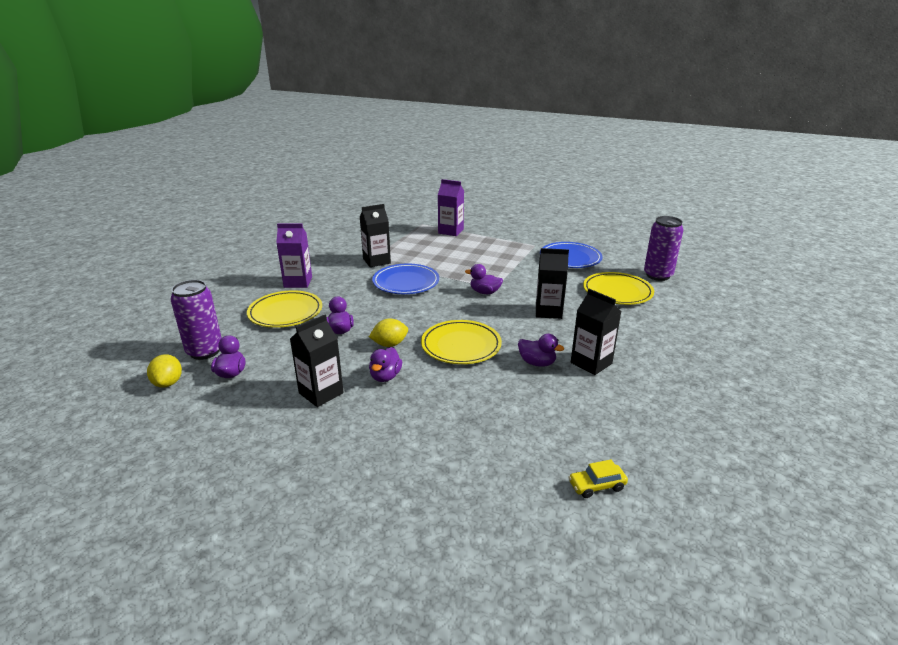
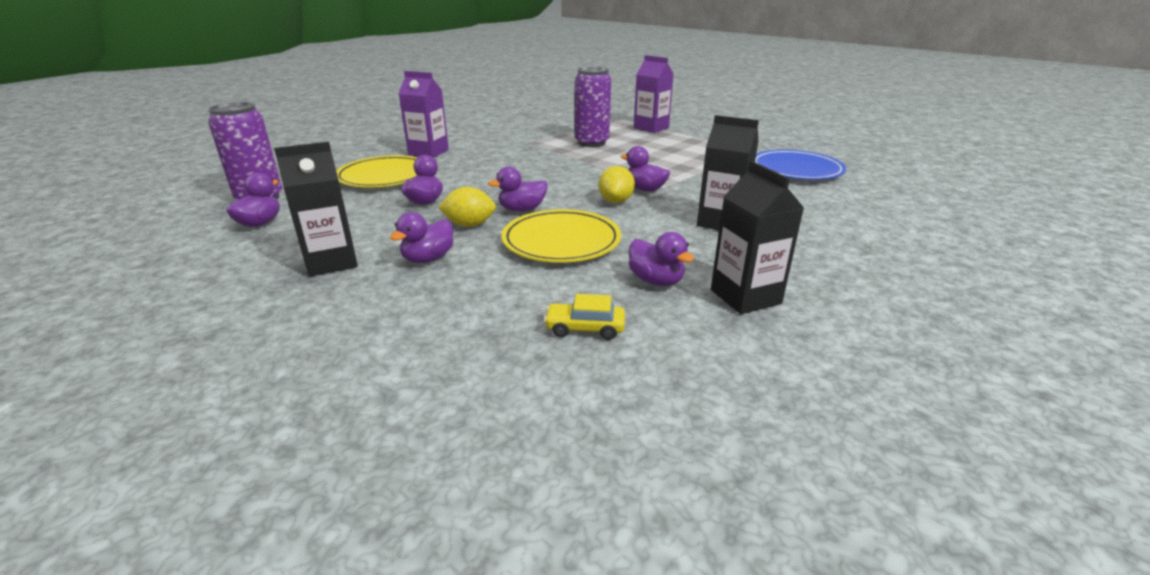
camera: 20 degrees right, 0 degrees up
yellow lemon [147,354,182,388] -> yellow lemon moved to [599,166,635,203]
black carton [360,204,391,267] -> none
blue plate [372,264,439,294] -> none
yellow car [569,460,628,498] -> yellow car moved to [544,294,625,340]
yellow plate [583,272,654,305] -> none
purple can [644,216,684,281] -> purple can moved to [575,67,611,147]
none -> purple duck [488,167,548,212]

